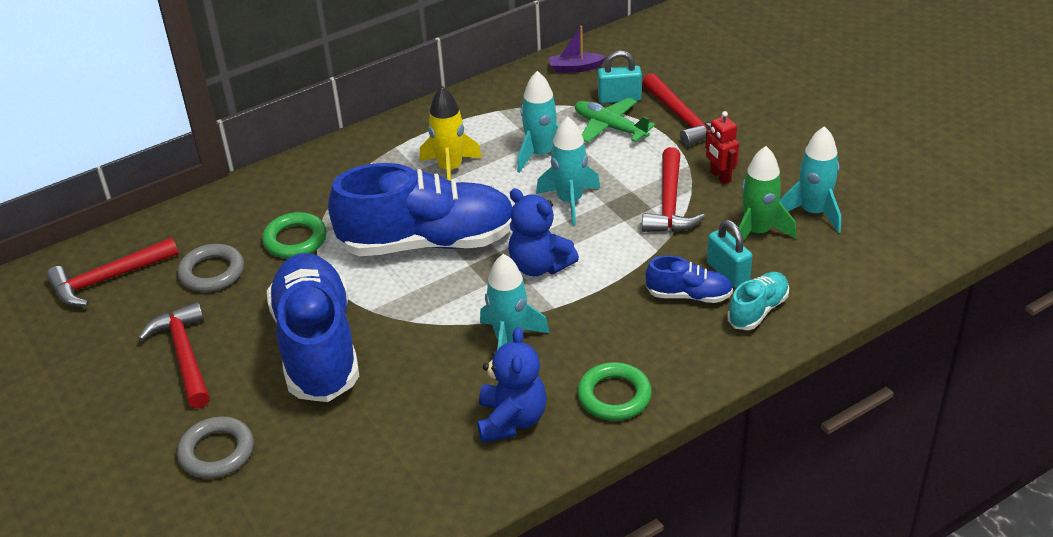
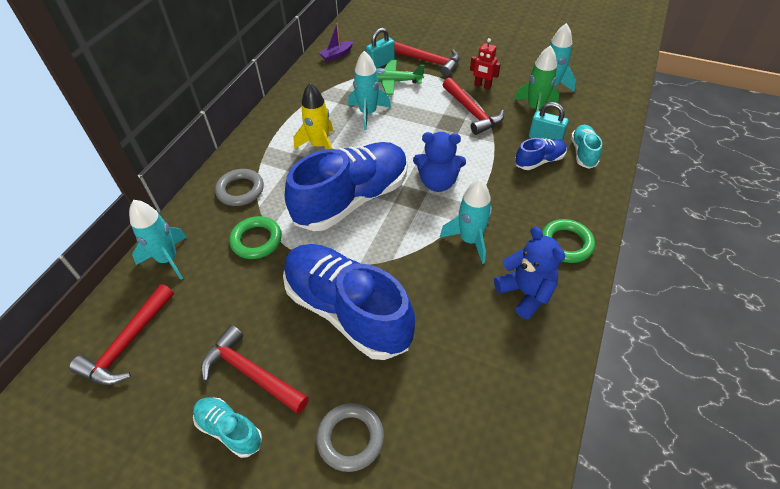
camera: 35 degrees left, 10 degrees up
grey ring [178,244,244,292] -> grey ring moved to [215,169,264,206]
turquoise rocket [536,116,600,225] -> turquoise rocket moved to [129,200,187,280]
none -> turquoise shoe [193,397,262,458]

